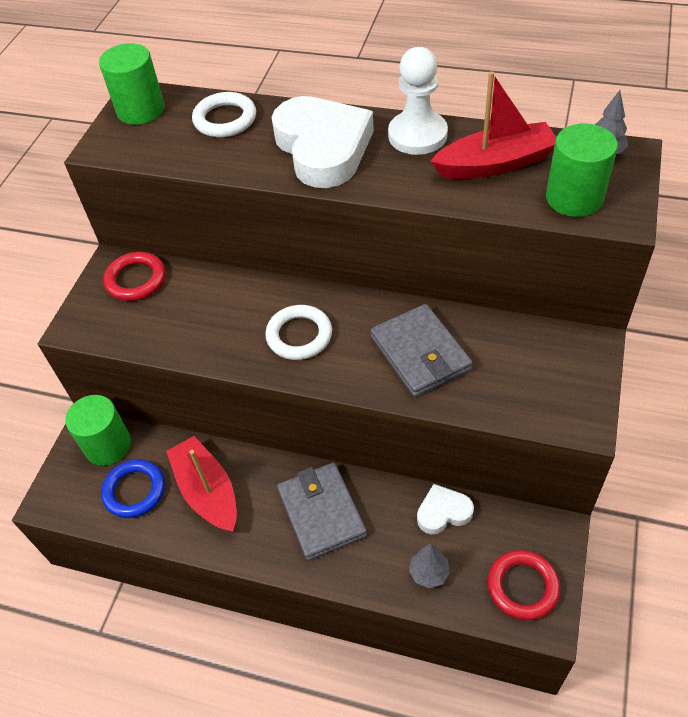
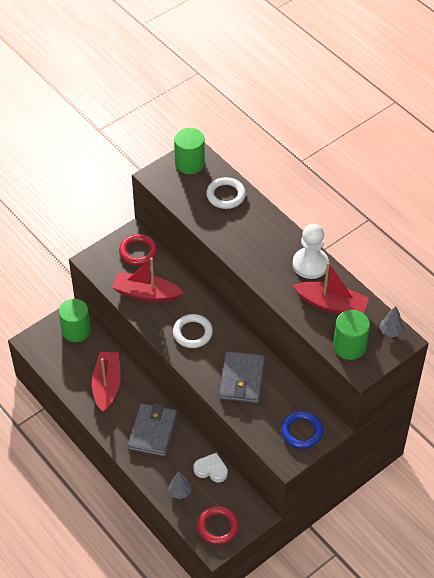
camera: 30 degrees right, 0 degrees up
blue ring [101,459,165,518] -> blue ring moved to [281,411,323,449]
white heart [272,96,374,188] -> none
none -> red boat [112,257,183,302]

